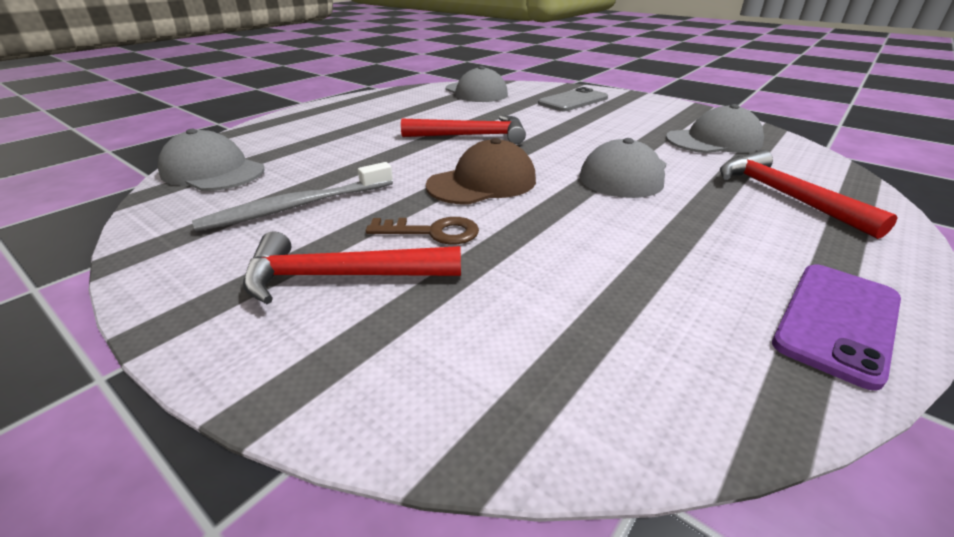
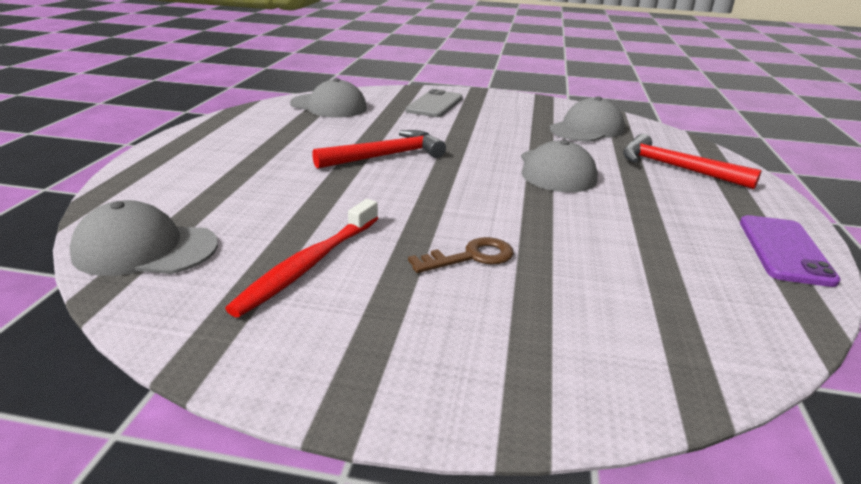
camera: 30 degrees left, 5 degrees down
grey toothbrush [192,162,393,232] -> red toothbrush [225,199,378,317]
red hammer [243,231,461,304] -> none
brown cap [426,138,536,205] -> none

